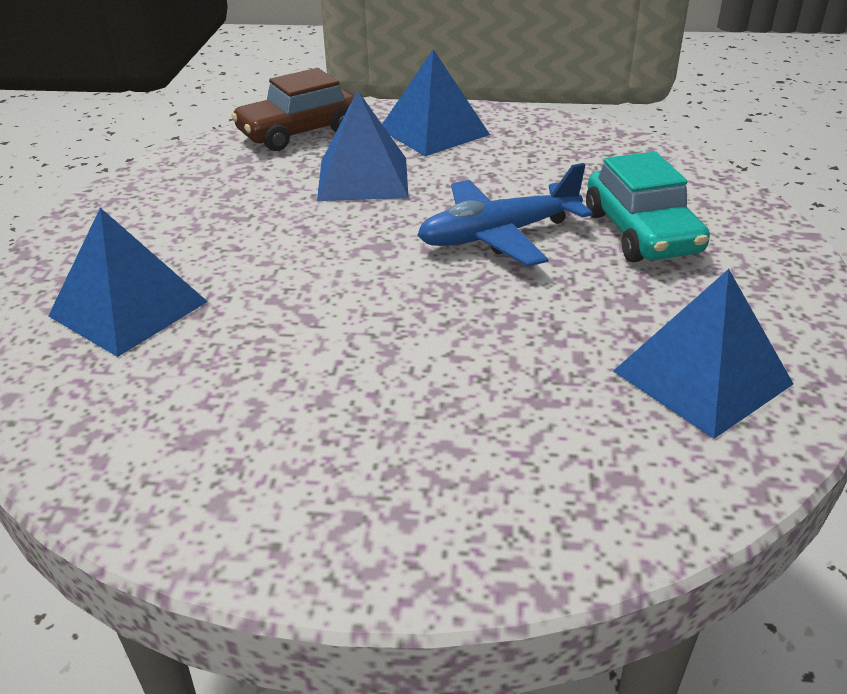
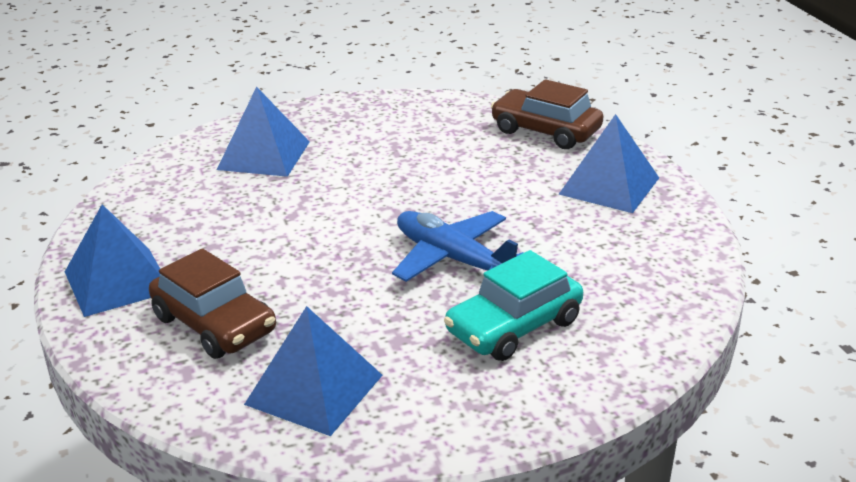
camera: 65 degrees right, 5 degrees down
blue pyramid [317,90,409,201] -> blue pyramid moved to [65,204,160,317]
none -> brown car [149,248,276,359]

